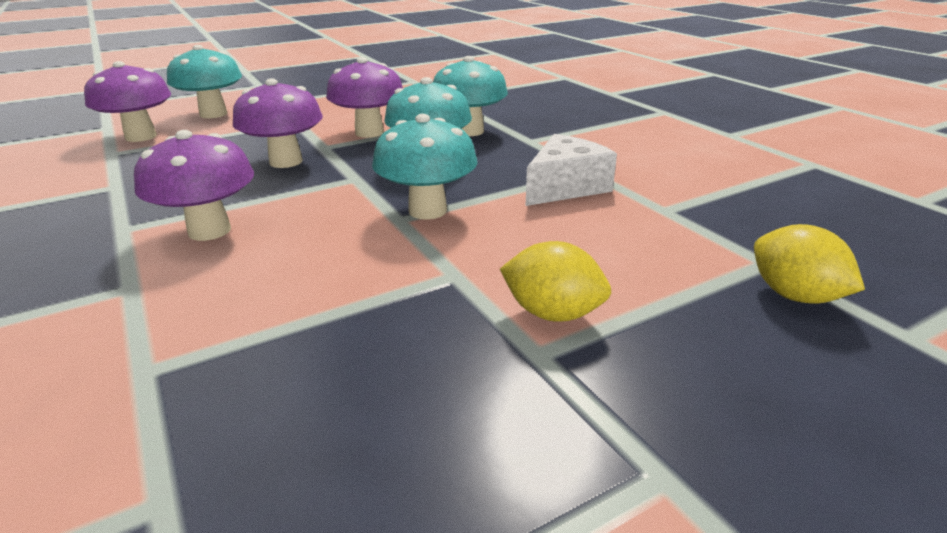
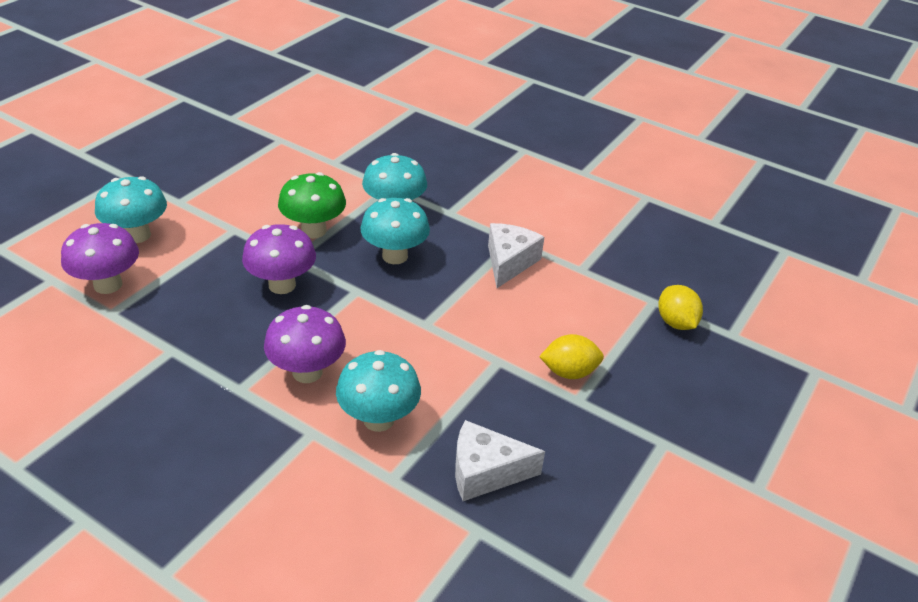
camera: 30 degrees left, 10 degrees up
purple mushroom [326,57,403,138] -> green mushroom [278,172,346,238]
turquoise mushroom [372,114,477,220] -> turquoise mushroom moved to [336,350,421,432]
yellow lemon [754,224,865,304] -> yellow lemon turned 45 degrees clockwise [658,285,703,330]
none -> white cheese [455,420,545,501]

